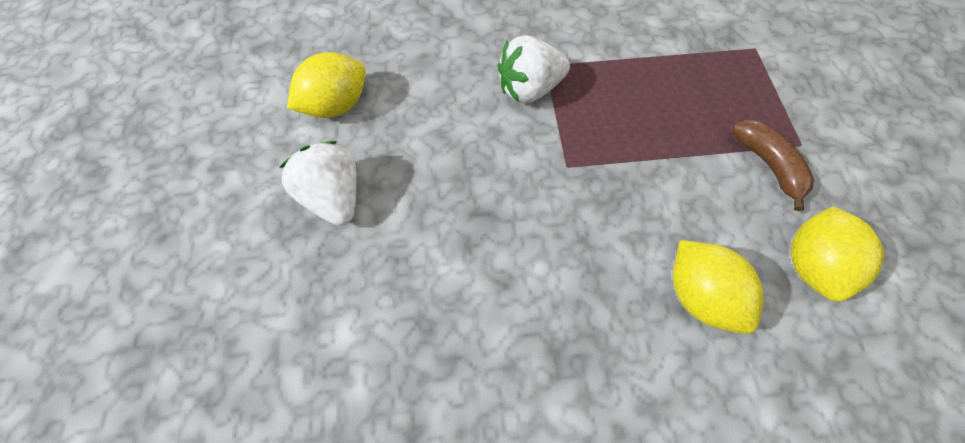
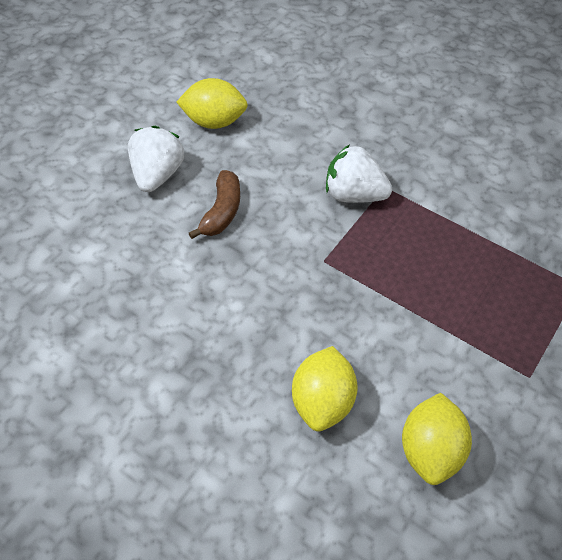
camera: 40 degrees right, 10 degrees down
brown banana [732,120,815,211] -> brown banana moved to [188,170,240,239]
yellow lemon [791,206,884,302] -> yellow lemon turned 45 degrees counterclockwise [402,393,472,485]

